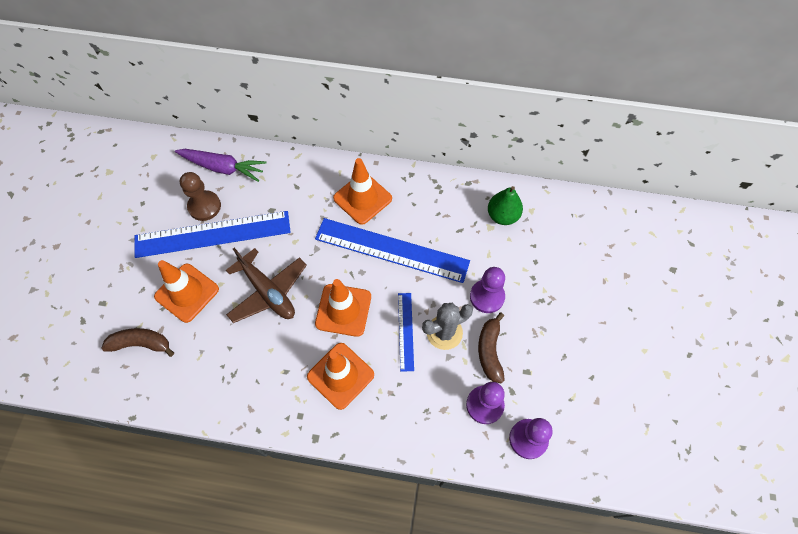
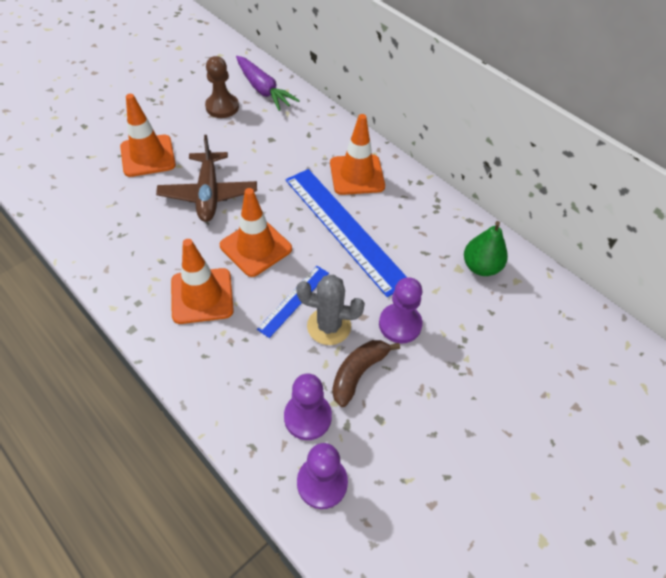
camera: 35 degrees right, 10 degrees down
brown banana [102,328,174,357] -> none
blue ruler [135,211,291,258] -> none

